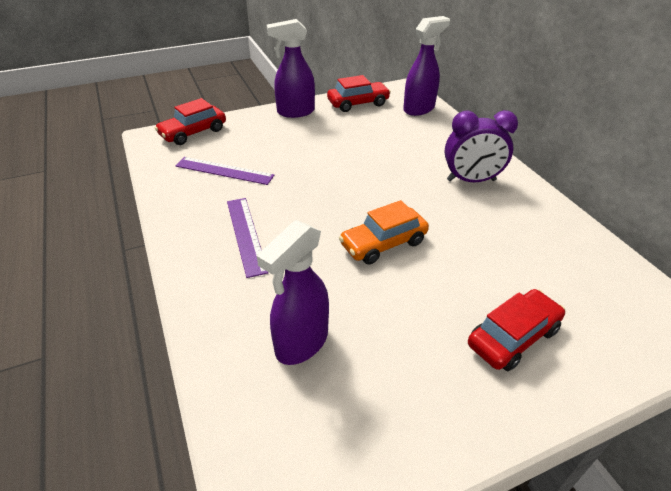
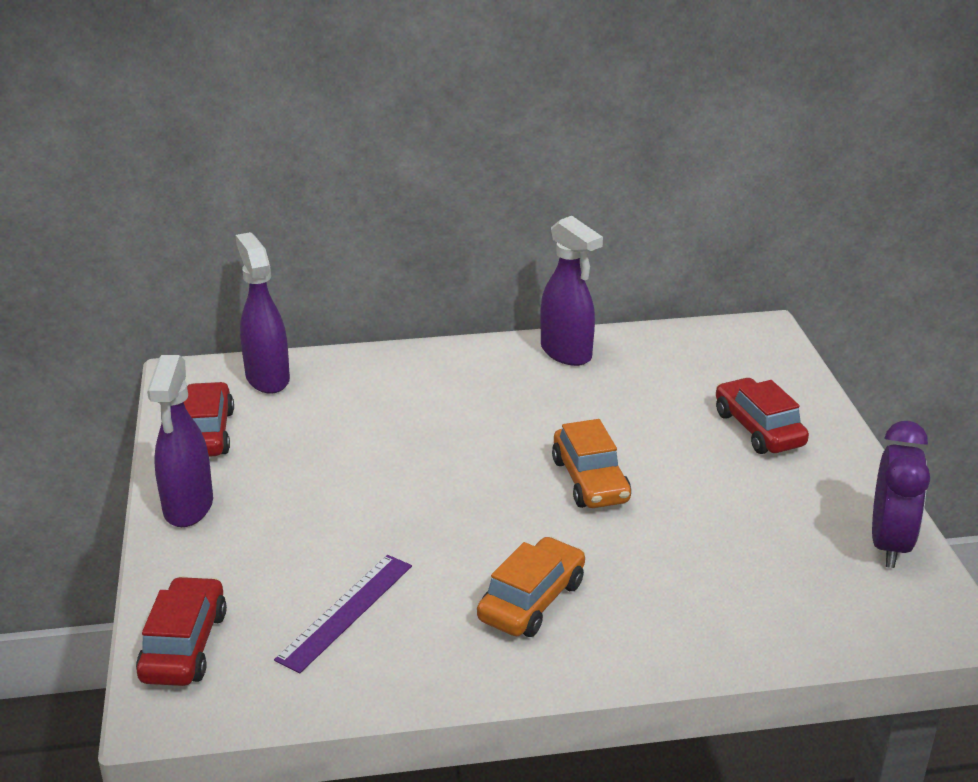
camera: 75 degrees left, 10 degrees down
red car [155,98,226,145] -> red car turned 150 degrees counterclockwise [136,576,227,686]
purple ruler [227,198,268,278] -> orange car [477,537,585,637]
purple spray bottle [257,220,329,365] -> purple spray bottle moved to [540,216,603,366]
purple clock [445,110,518,182] -> purple clock moved to [872,421,930,568]

